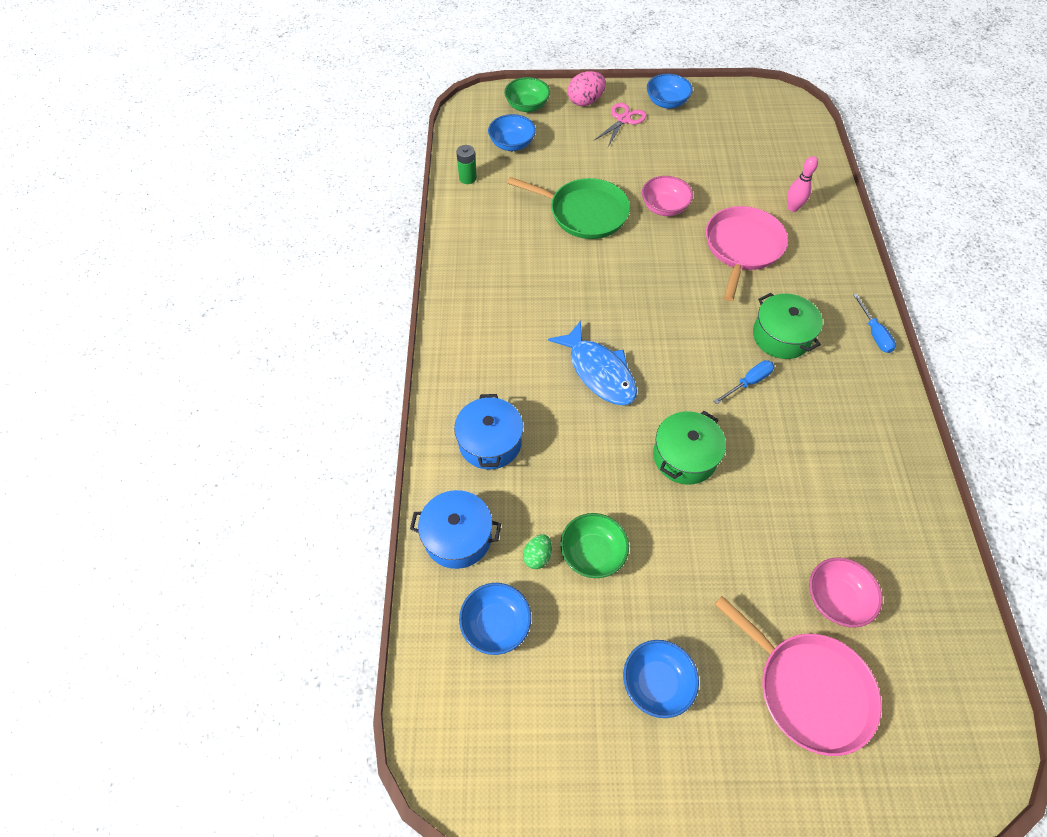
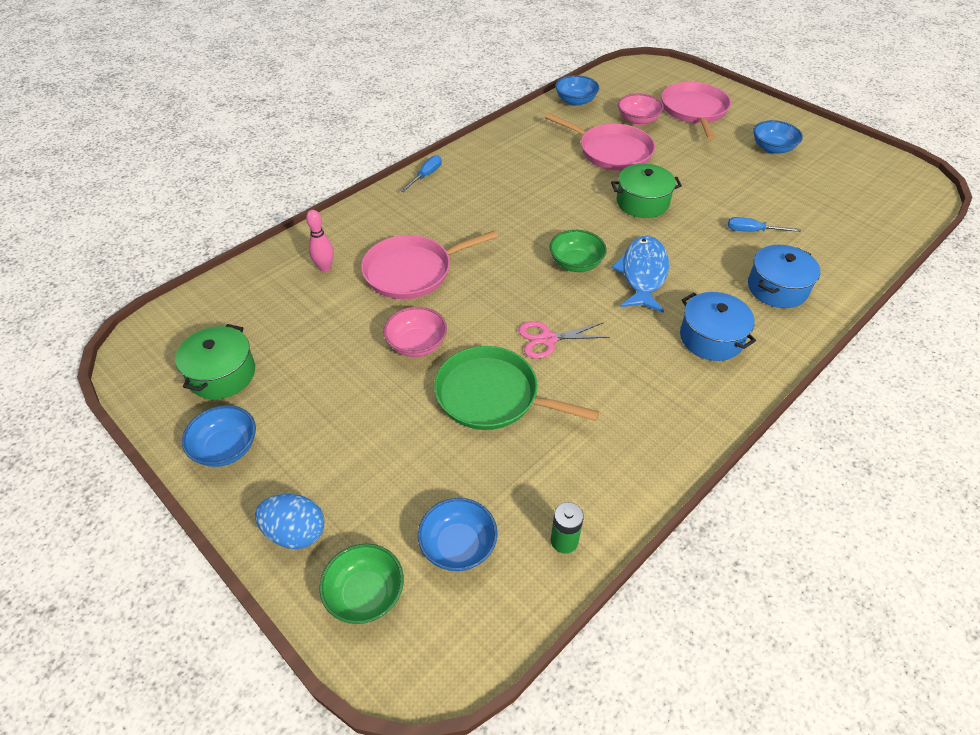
camera: 135 degrees left, 10 degrees down
blue pot [410,490,501,569] -> blue pot moved to [680,292,756,361]
blue bowl [459,583,531,655] -> blue bowl moved to [555,75,599,106]
green pan [507,177,630,239] -> green pan turned 45 degrees counterclockwise [434,346,599,430]
green egg [523,534,552,569] -> none
green bowl [560,513,629,578] -> green bowl moved to [549,230,607,272]
pink egg [568,71,606,106] -> blue egg [255,494,324,549]
pink scissors [594,103,646,147] -> pink scissors moved to [518,321,610,359]
blue screwdriver [714,360,774,404] -> blue screwdriver moved to [728,217,801,232]
green pot [753,293,823,359] -> green pot moved to [175,324,255,399]
none -> pink pan [545,113,655,171]

